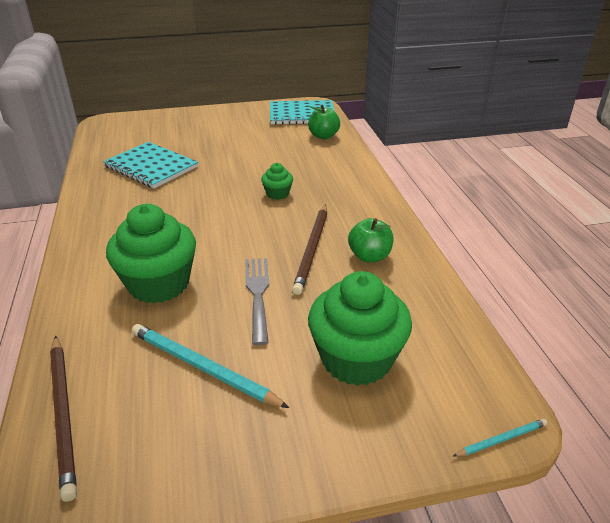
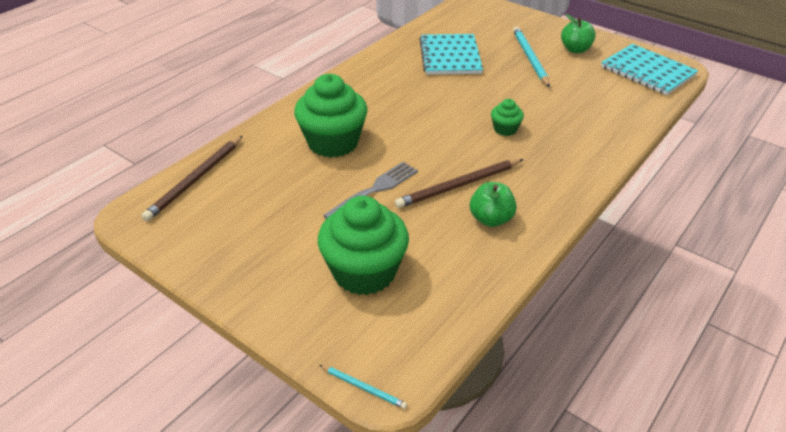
camera: 50 degrees right, 5 degrees up
turquoise pencil [132,324,289,408] -> turquoise pencil moved to [513,27,550,87]
green apple [308,105,340,139] -> green apple moved to [561,14,596,53]

